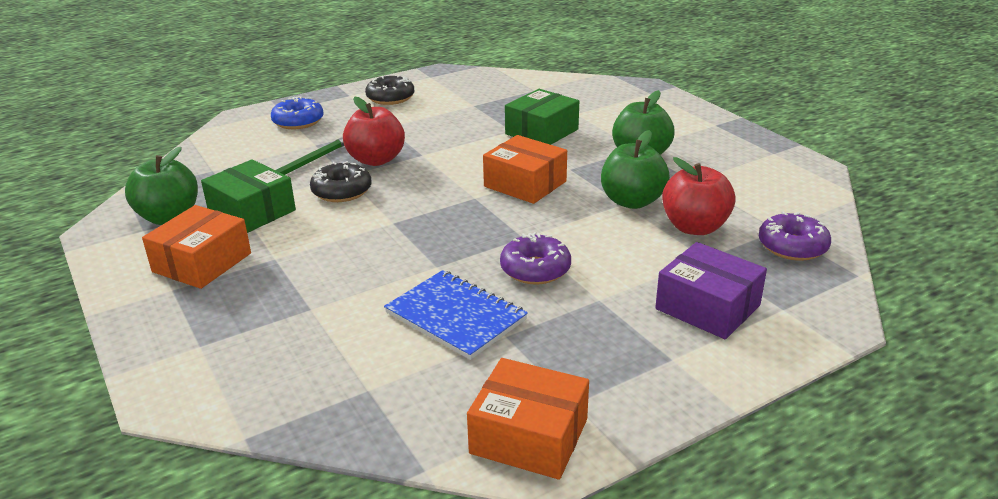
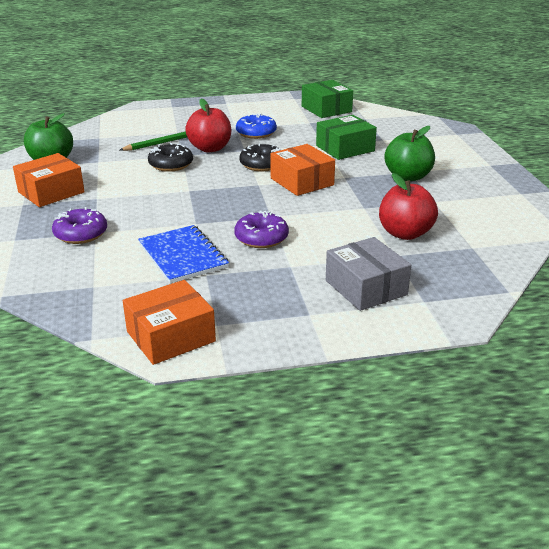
camera: 20 degrees right, 0 degrees up
green box [201,159,296,233] -> green box moved to [302,80,353,118]
blue donut [271,96,324,129] -> blue donut moved to [236,113,277,139]
black donut [365,75,414,105] -> black donut moved to [239,144,281,171]
orange box [467,358,589,480] -> orange box turned 75 degrees counterclockwise [123,280,216,365]
green apple [601,130,670,209] -> none
purple box [655,242,767,339] -> grey box [326,237,411,311]
purple donut [759,212,831,261] -> purple donut moved to [52,207,107,244]

